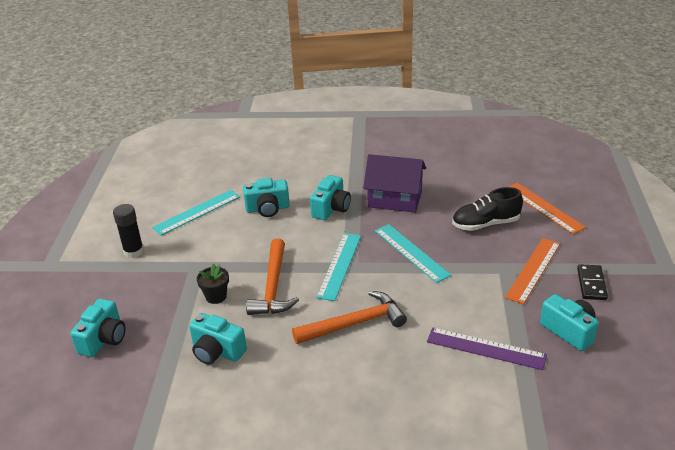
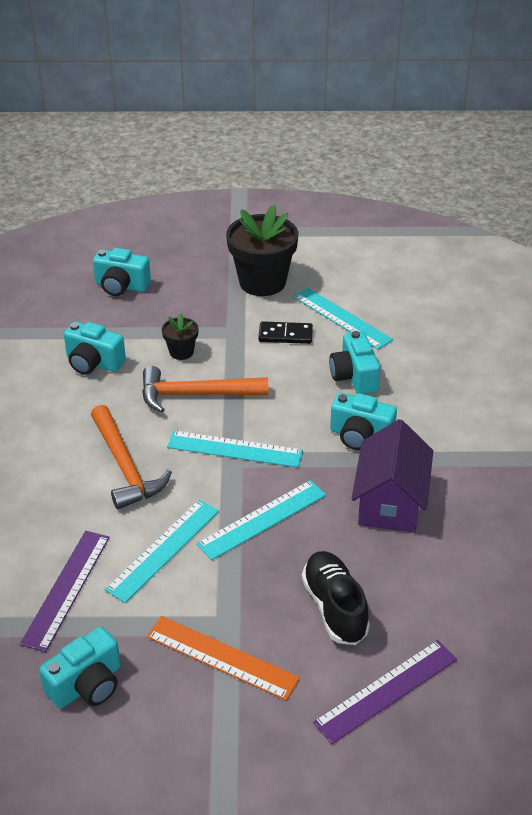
camera: 85 degrees right, 5 degrees up
black glue stick [113,204,144,258] -> black flower pot [226,205,298,296]
turquoise camera [189,313,247,365] -> turquoise camera turned 90 degrees counterclockwise [64,322,126,375]
orange ruler [509,183,586,234] -> purple ruler [313,640,457,744]
black domino [577,264,608,300] -> black domino moved to [258,321,313,344]
none -> turquoise ruler [105,500,219,603]

